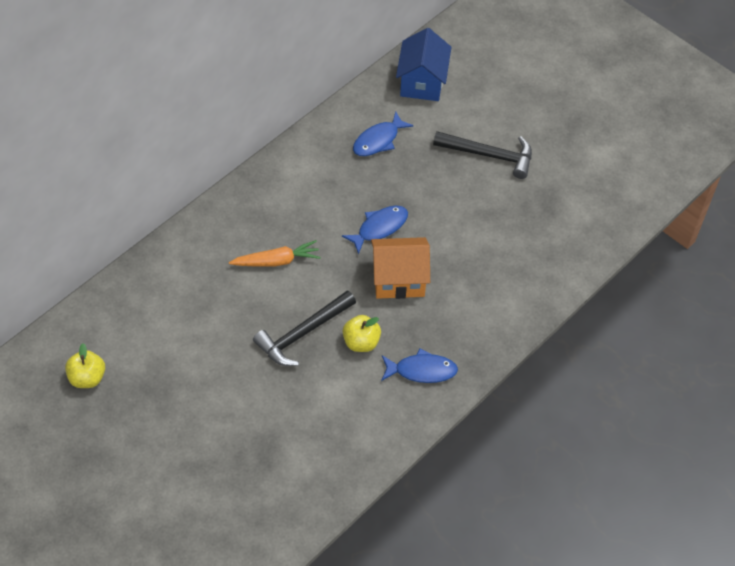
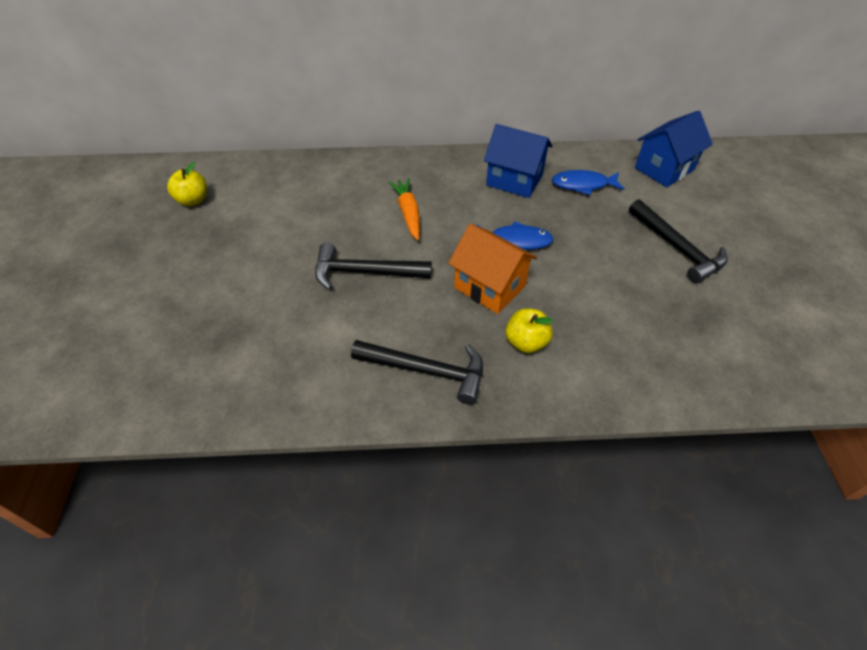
camera: 45 degrees right, 5 degrees down
orange carrot [229,240,321,267] -> orange carrot turned 135 degrees counterclockwise [388,178,420,240]
yellow apple [343,315,381,352] -> yellow apple moved to [506,308,553,353]
blue fish [381,348,458,383] -> black hammer [351,340,483,405]
none -> blue house [484,124,552,198]

